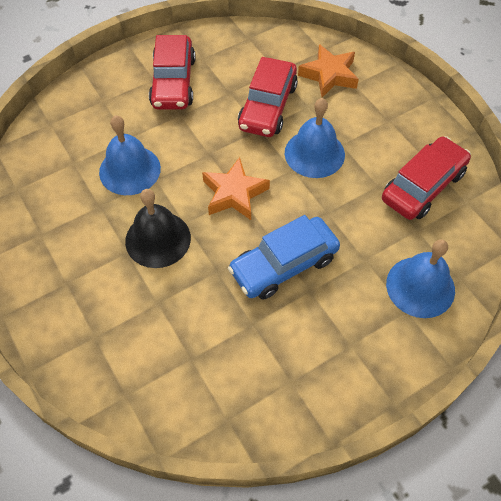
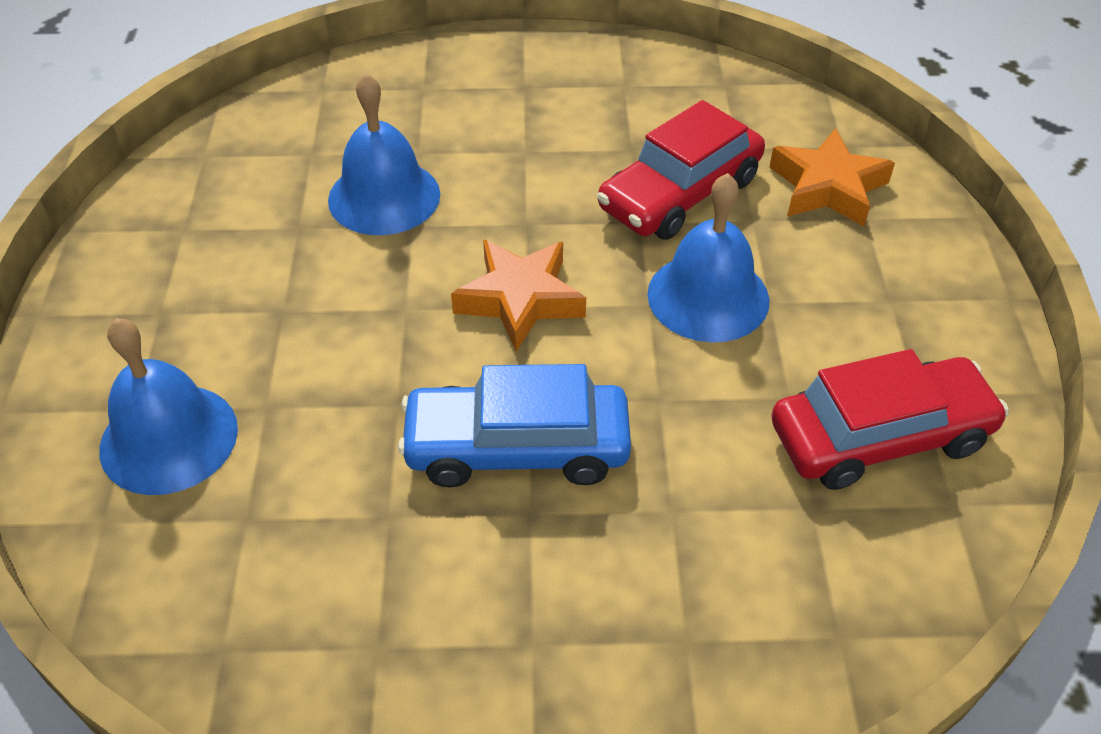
camera: 30 degrees right, 10 degrees down
black bell [125,189,191,268] -> none
red car [149,35,196,110] -> none
blue bell [386,239,455,318] -> blue bell moved to [99,318,238,495]

